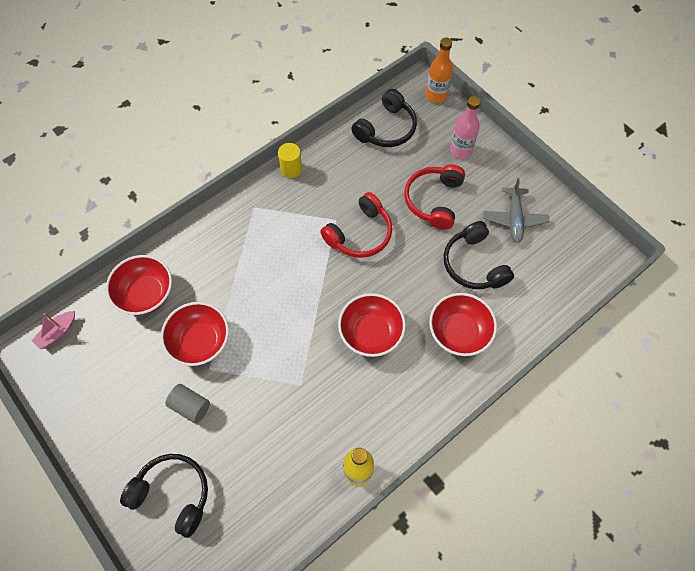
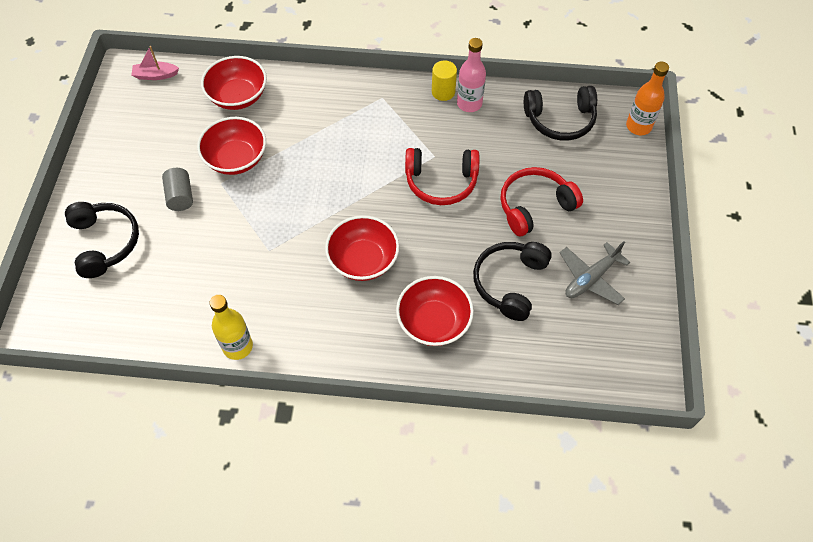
camera: 45 degrees right, 5 degrees down
pink bottle [450,96,480,159] -> pink bottle moved to [457,38,486,112]

